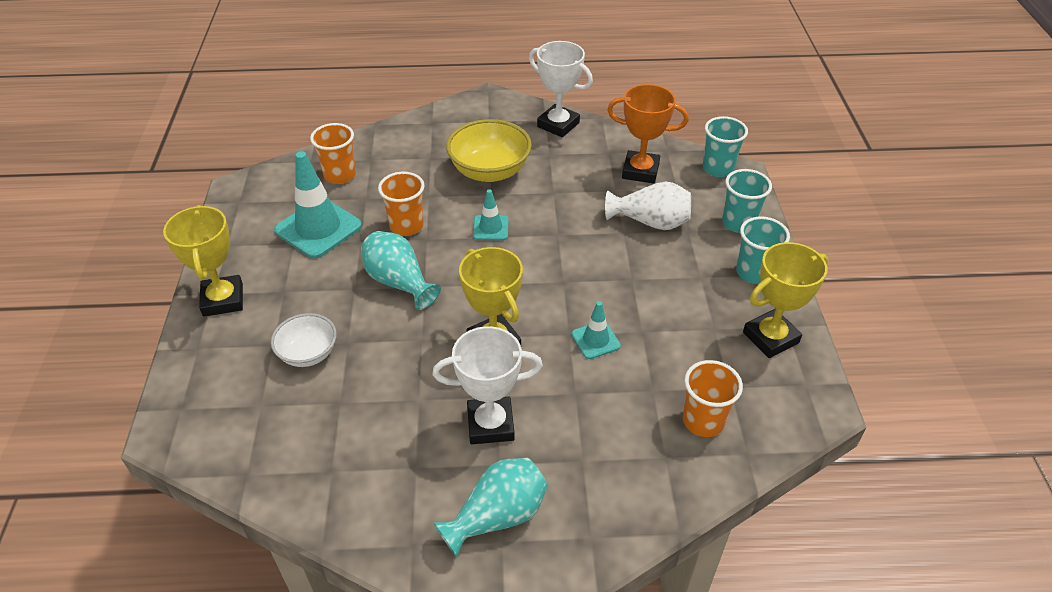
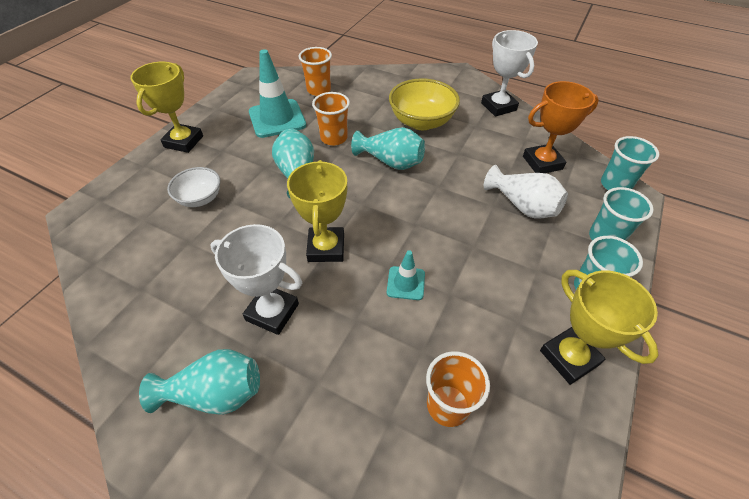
camera: 30 degrees right, 5 degrees up
turquoise traffic cone [473,189,508,240] -> turquoise vase [351,127,425,170]
orange trophy [607,84,689,184] -> orange trophy turned 60 degrees counterclockwise [523,81,599,173]
yellow trophy [743,242,829,358] -> yellow trophy turned 60 degrees clockwise [540,270,658,385]

